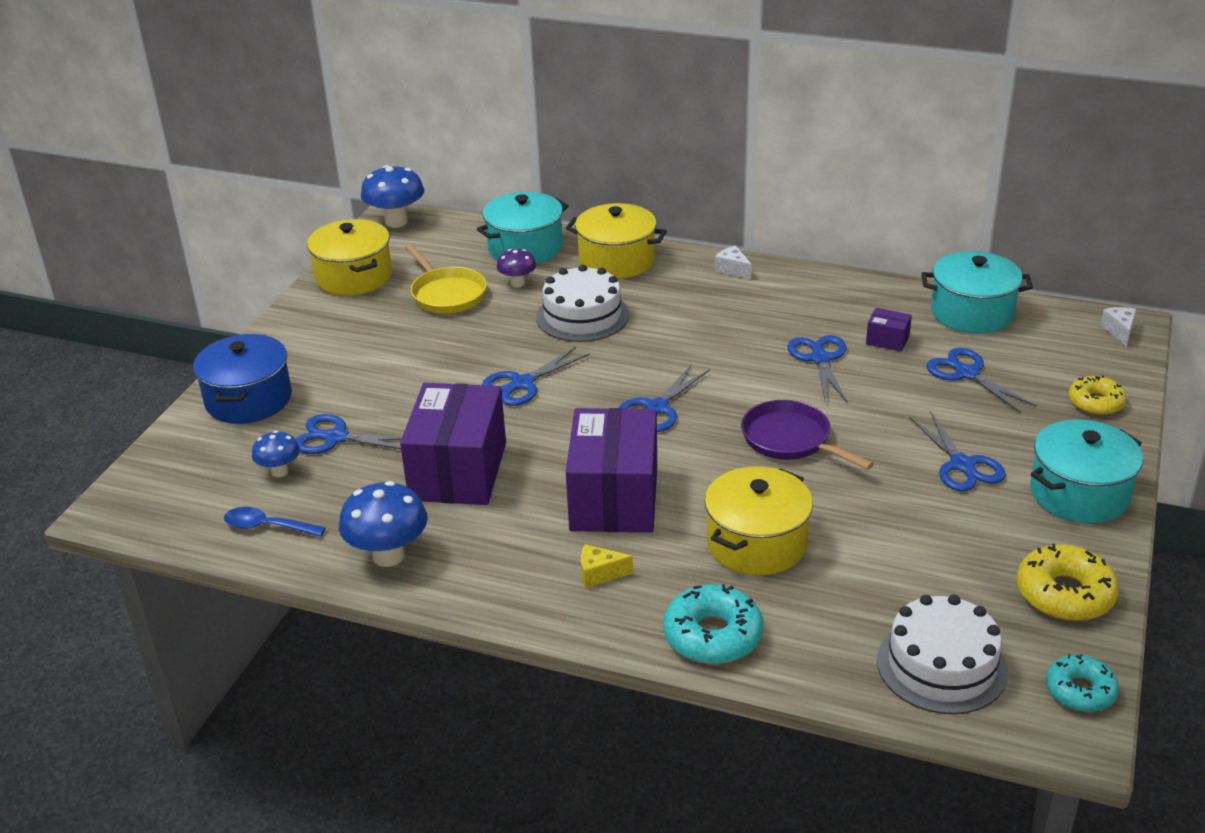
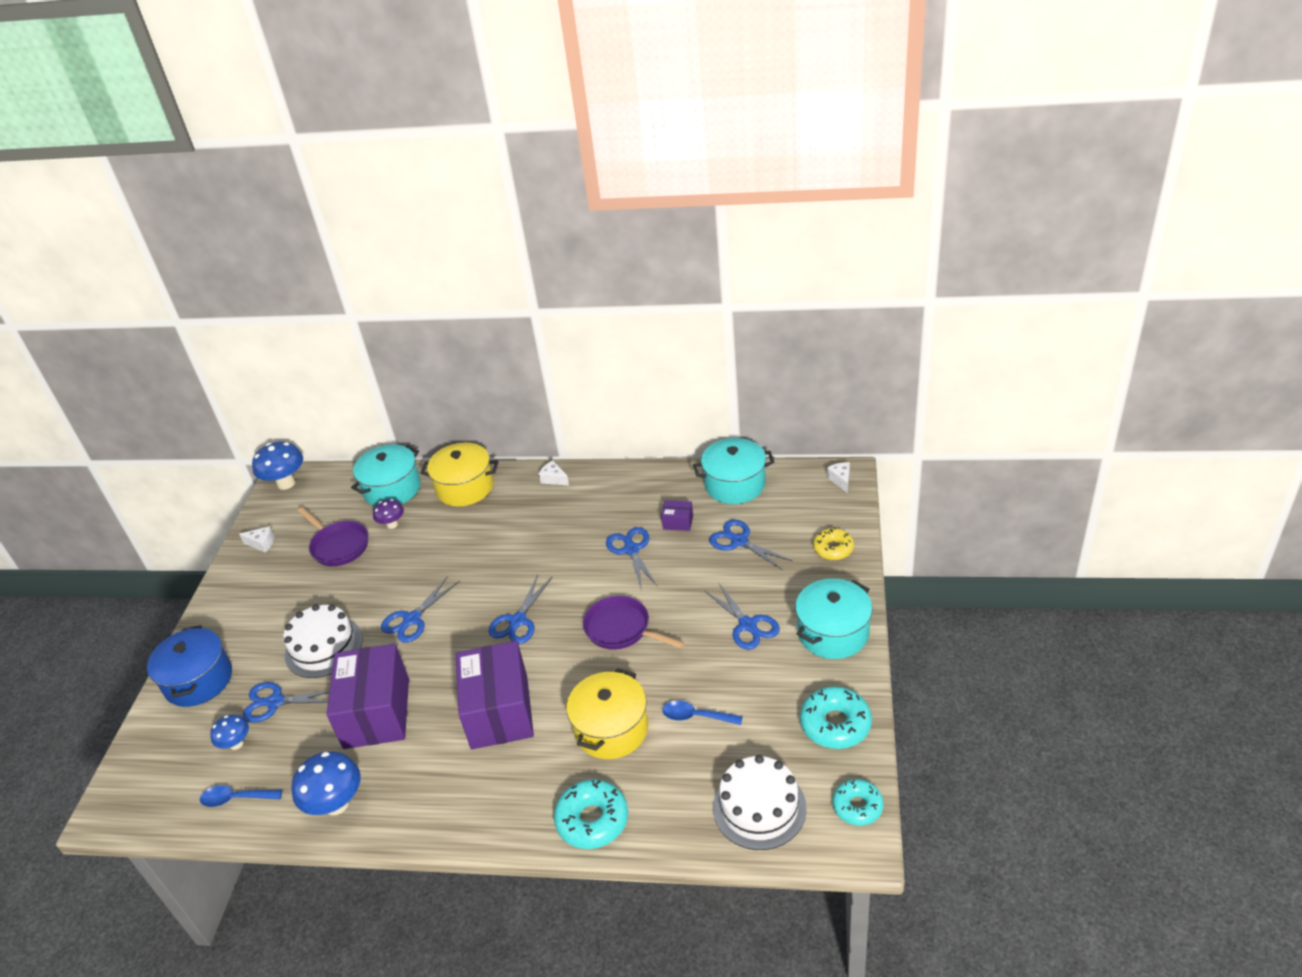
camera: 10 degrees left, 5 degrees up
yellow pot [307,219,392,296] -> white cheese [239,526,274,552]
yellow pan [405,244,487,313] -> purple pan [297,507,368,566]
white cake [536,265,629,342] -> white cake moved to [283,604,363,678]
yellow cheese [581,544,633,588] -> none
yellow donut [1017,544,1119,621] -> turquoise donut [800,686,872,749]
none -> blue spoon [662,701,743,725]

